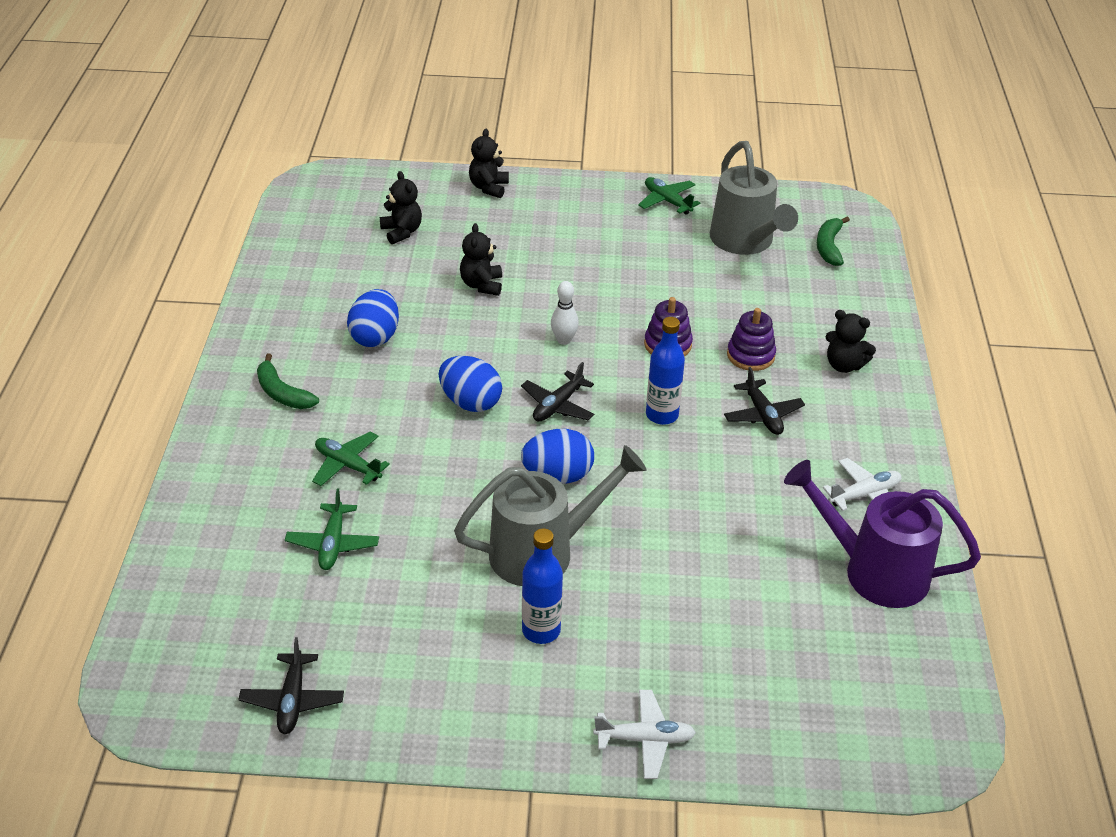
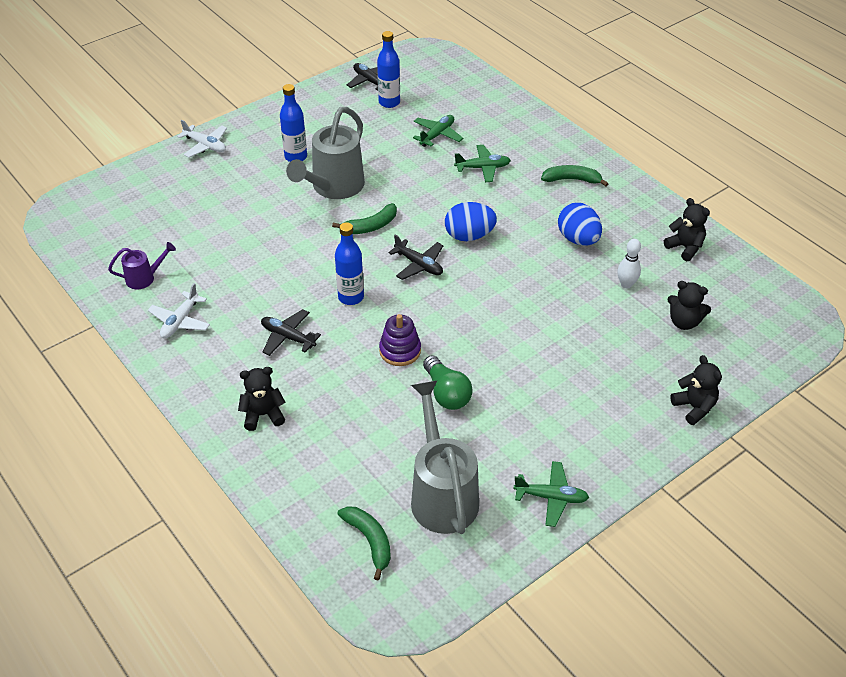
camera: 140 degrees right, 5 degrees up
green plane [285,488,379,570] -> green plane turned 75 degrees clockwise [413,115,463,147]
black teddy bear [460,223,502,296] -> black teddy bear moved to [664,198,710,261]
black plane [521,362,594,422] -> black plane turned 135 degrees clockwise [388,234,443,280]
blue egg [521,429,594,483] -> green banana [332,203,397,234]
white bowling pin [551,281,579,345] -> white bowling pin moved to [617,239,641,288]
white plane [593,690,696,779] -> white plane turned 105 degrees counterclockwise [177,120,227,157]
grey watering can [710,141,798,255] -> grey watering can turned 45 degrees clockwise [411,380,479,534]
purple stacking toy [727,308,776,371] -> none
purple watering can [784,460,981,608] -> purple watering can [108,242,176,289], size x0.49
none -> blue bottle [377,31,400,108]
none -> green light bulb [423,355,473,410]

